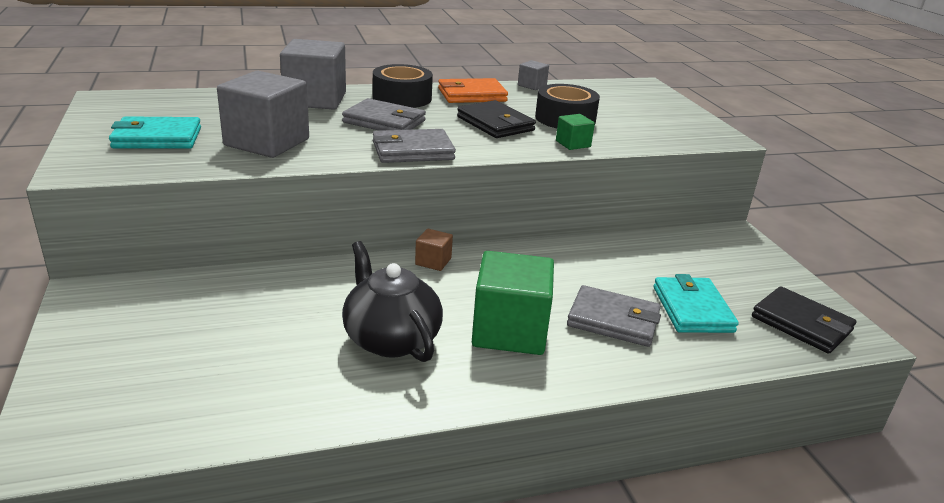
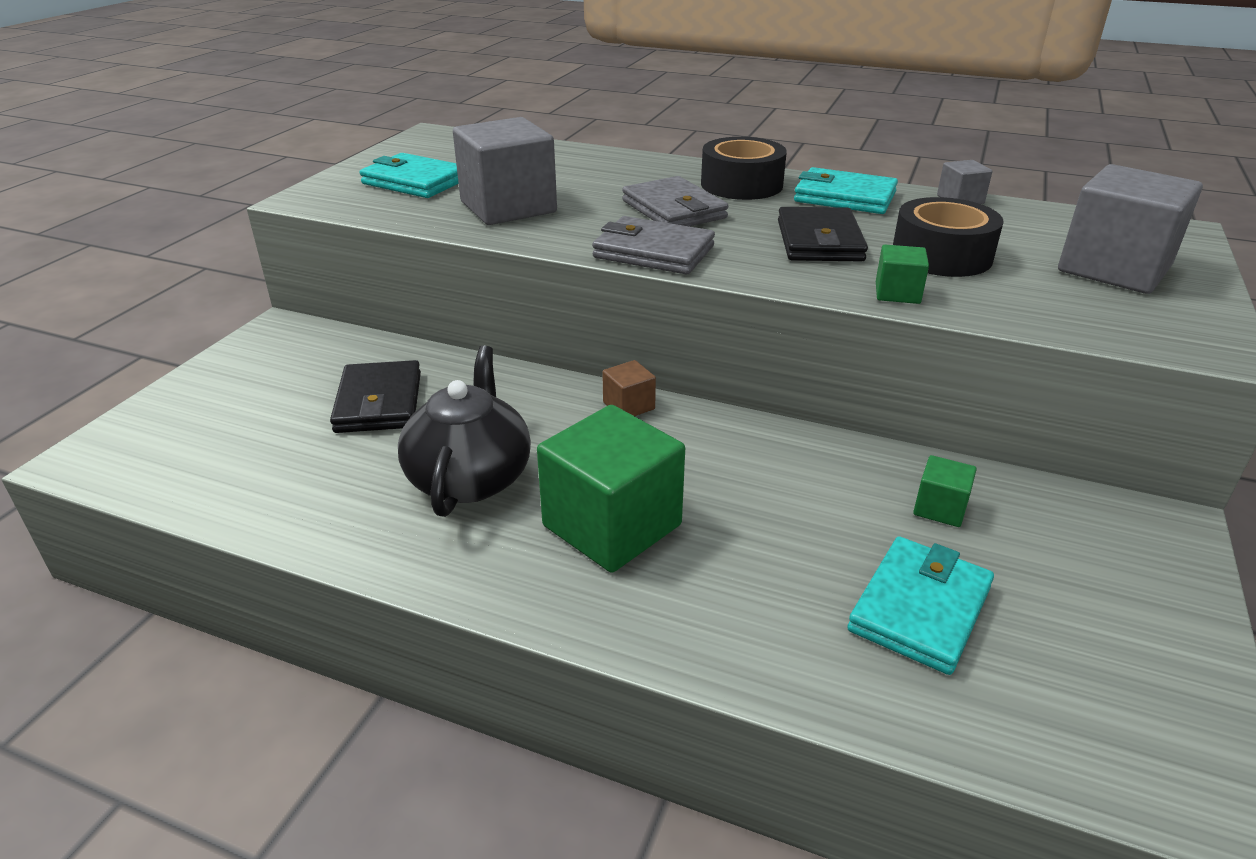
camera: 40 degrees right, 5 degrees up
grey cube [280,39,346,109] -> grey cube moved to [1058,164,1203,294]
orange wallet [438,78,508,103] -> turquoise wallet [794,167,898,214]
grey wallet [567,285,661,347] -> none
black wallet [752,286,856,354] -> black wallet moved to [330,360,421,433]
none -> green cube [913,455,977,527]

